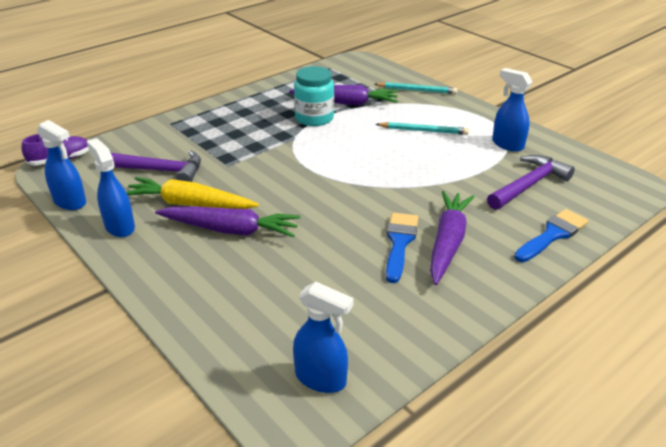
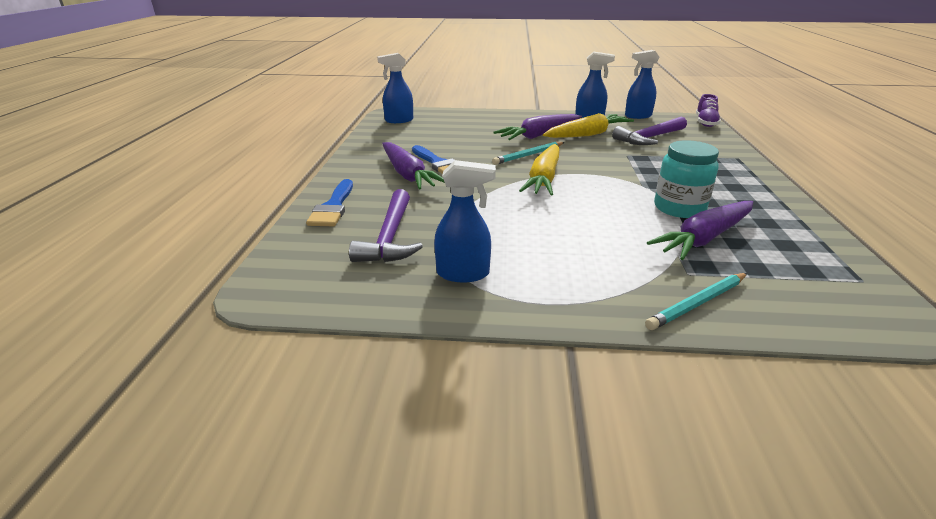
camera: 135 degrees right, 5 degrees down
turquoise pencil [376,122,469,135] -> turquoise pencil moved to [492,142,565,165]
none -> yellow carrot [519,144,560,196]

